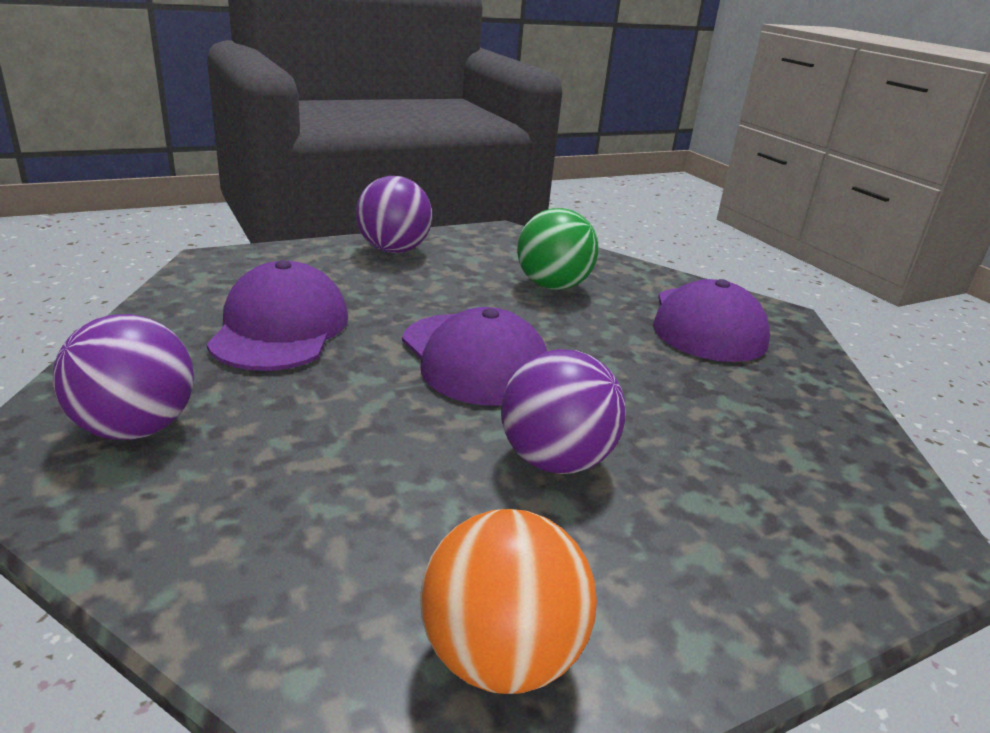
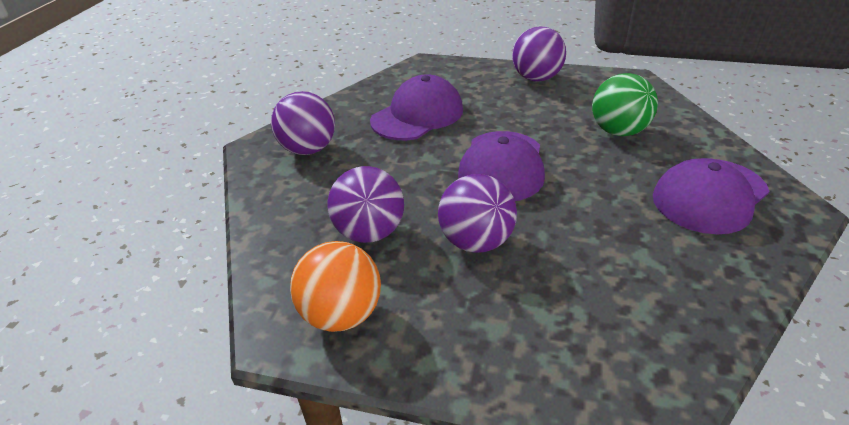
camera: 45 degrees right, 10 degrees up
none -> purple ball [327,166,404,243]

